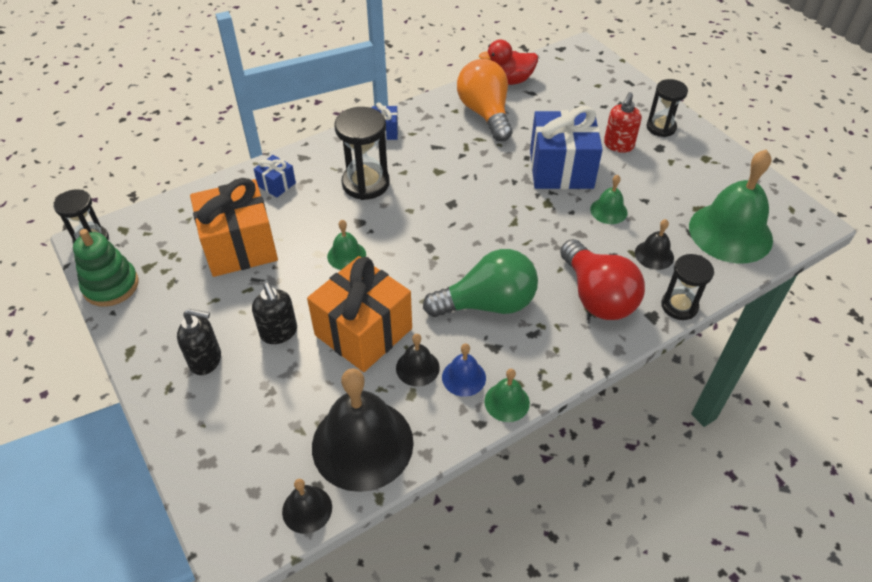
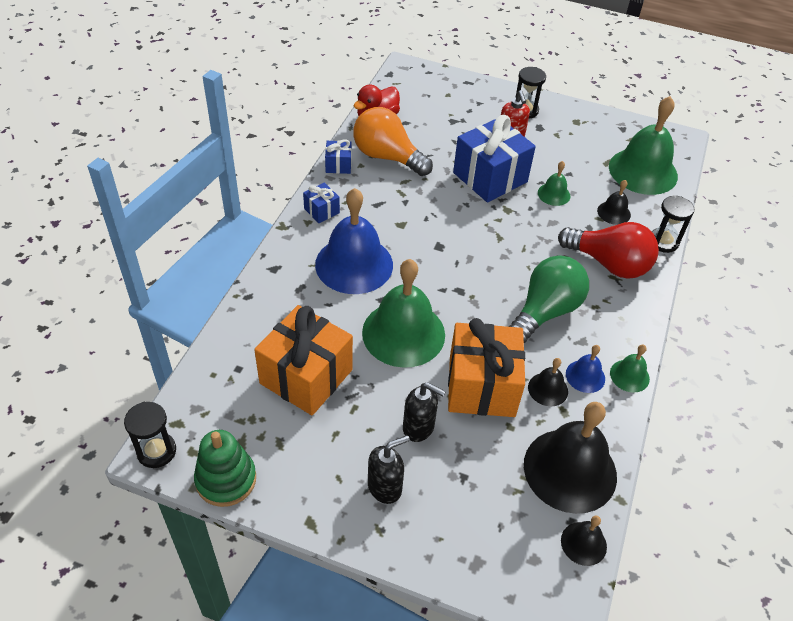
camera: 40 degrees left, 0 degrees up
blue gift [254,155,296,197] -> blue gift moved to [325,139,352,174]
green bell [327,220,366,270] -> green bell [362,259,445,368], size x2.16
black hourglass [334,107,390,200] -> blue bell [315,188,393,294]

